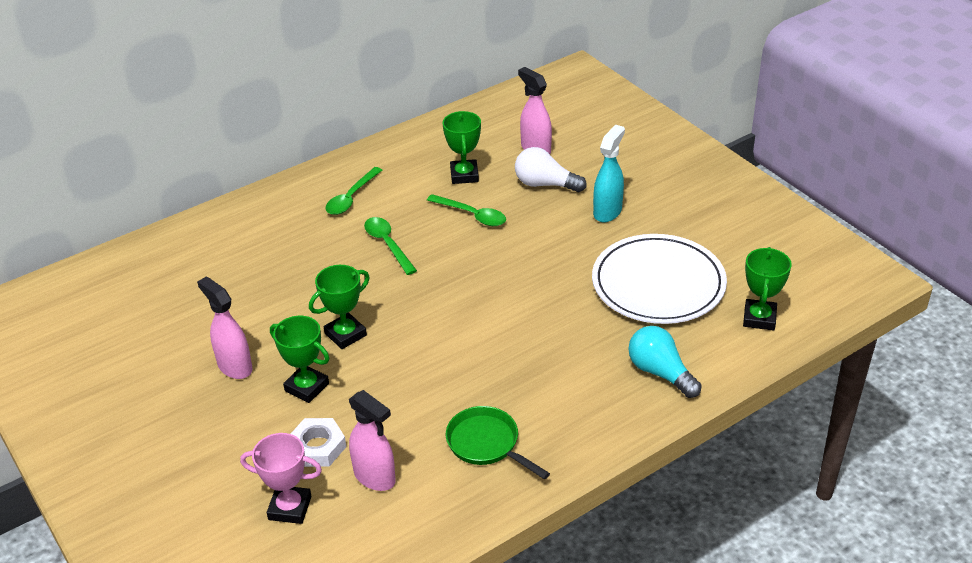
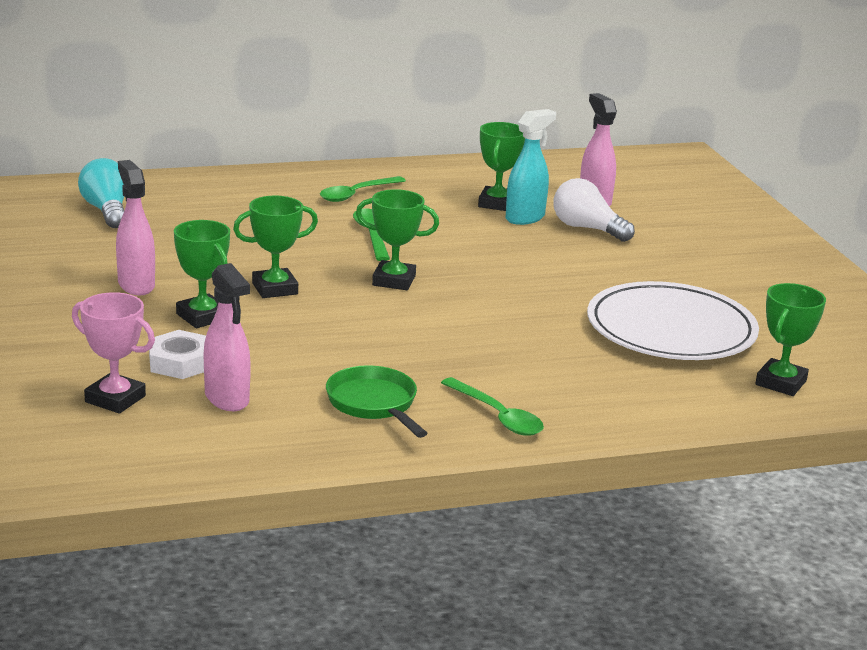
camera: 15 degrees right, 15 degrees down
green spoon [427,194,506,226] -> green spoon moved to [441,377,544,435]
turquoise spray bottle [593,125,625,222] -> turquoise spray bottle moved to [506,109,556,225]
turquoise light bulb [628,326,702,398] -> turquoise light bulb moved to [78,158,124,228]
none -> green trophy [356,189,439,290]

